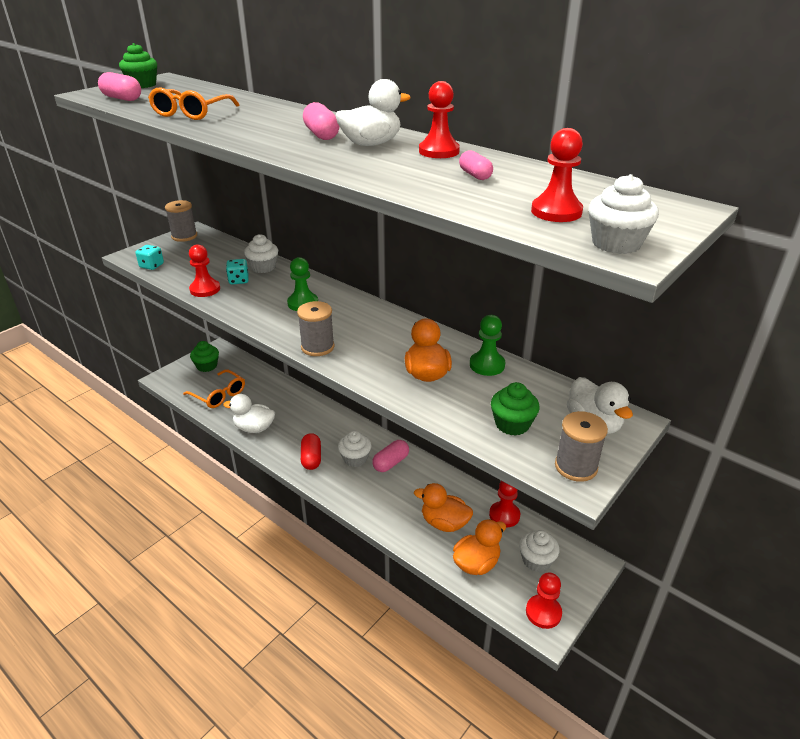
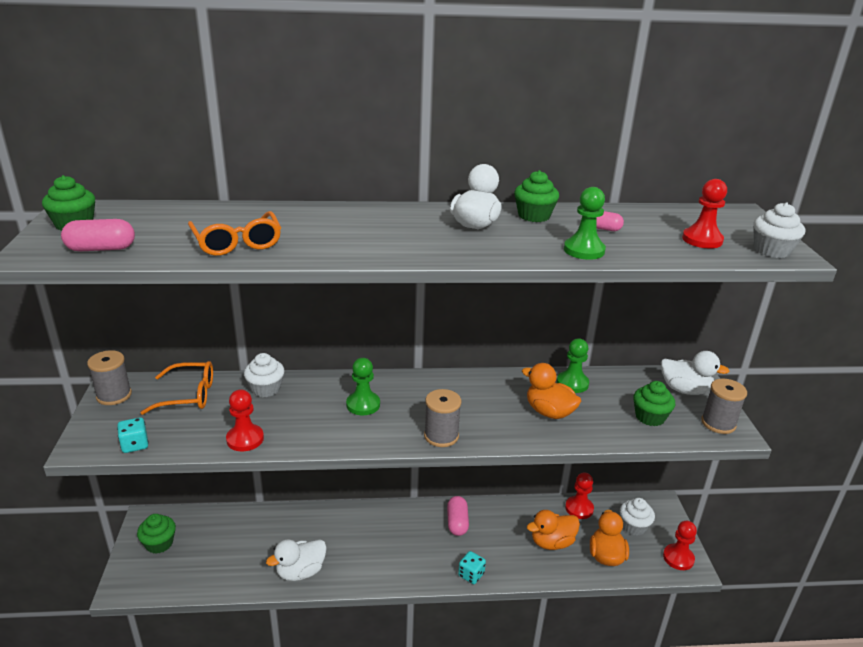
camera: 45 degrees left, 5 degrees down
orange glasses [183,370,245,408] -> orange glasses moved to [140,361,213,415]
turquoise dice [226,259,249,284] -> turquoise dice moved to [458,551,486,584]
red capsule [301,433,321,470] -> none
pink capsule [303,102,339,140] -> none
white cupcake [338,431,371,467] -> none
red pawn [419,81,460,158] -> green cupcake [514,170,559,222]
none -> green pawn [564,187,606,260]

